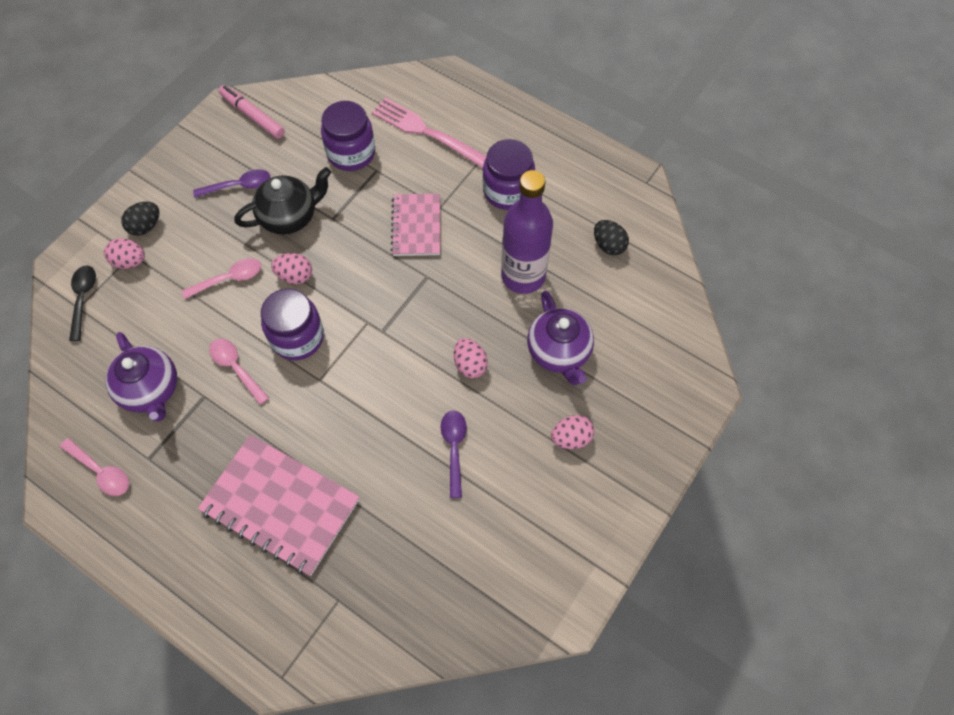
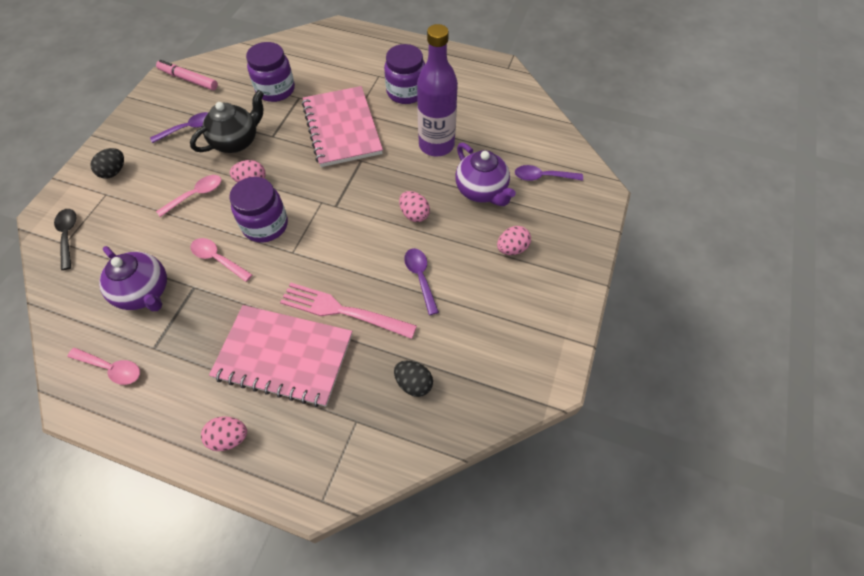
camera: 15 degrees left, 5 degrees down
pink egg [104,238,145,269] -> pink egg moved to [201,416,247,451]
pink fork [372,98,487,168] -> pink fork moved to [280,283,417,339]
pink notebook [391,194,440,256] -> pink notebook [302,86,383,167], size x1.63
black egg [594,220,629,255] -> black egg moved to [394,361,433,397]
none -> purple spoon [515,165,583,181]

